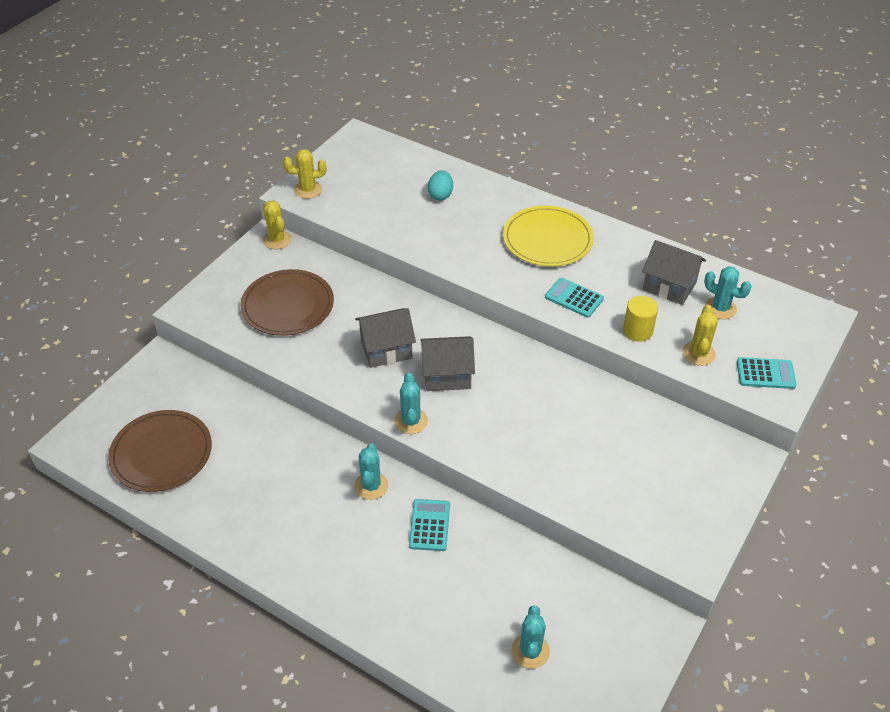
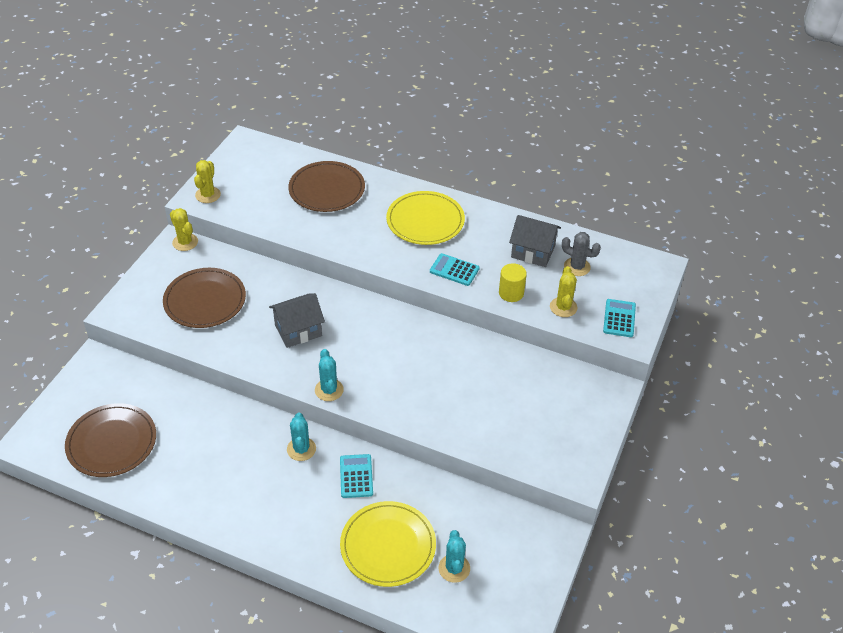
camera: 10 degrees left, 0 degrees up
yellow cactus [283,149,326,199] -> yellow cactus turned 60 degrees counterclockwise [194,160,221,203]
grey house [420,336,475,391] -> none
turquoise egg [428,170,453,200] -> brown plate [288,161,365,212]
turquoise cactus [704,266,752,319] -> grey cactus [562,232,601,276]
turquoise calculator [737,357,796,389] -> turquoise calculator turned 75 degrees counterclockwise [603,299,636,337]
none -> yellow plate [340,501,436,587]

